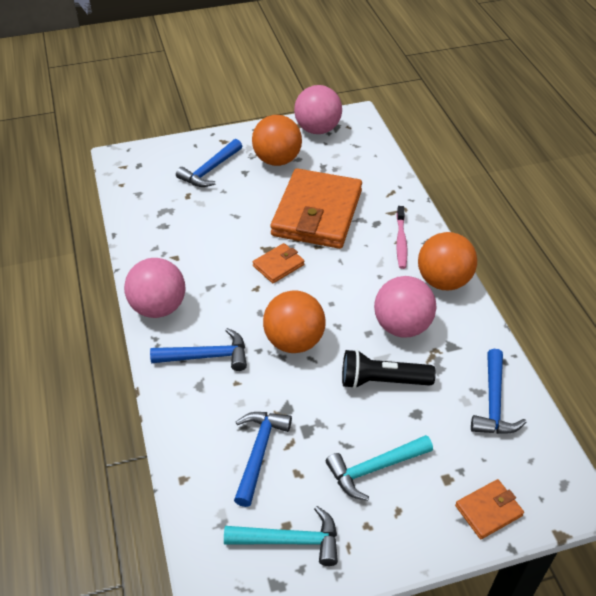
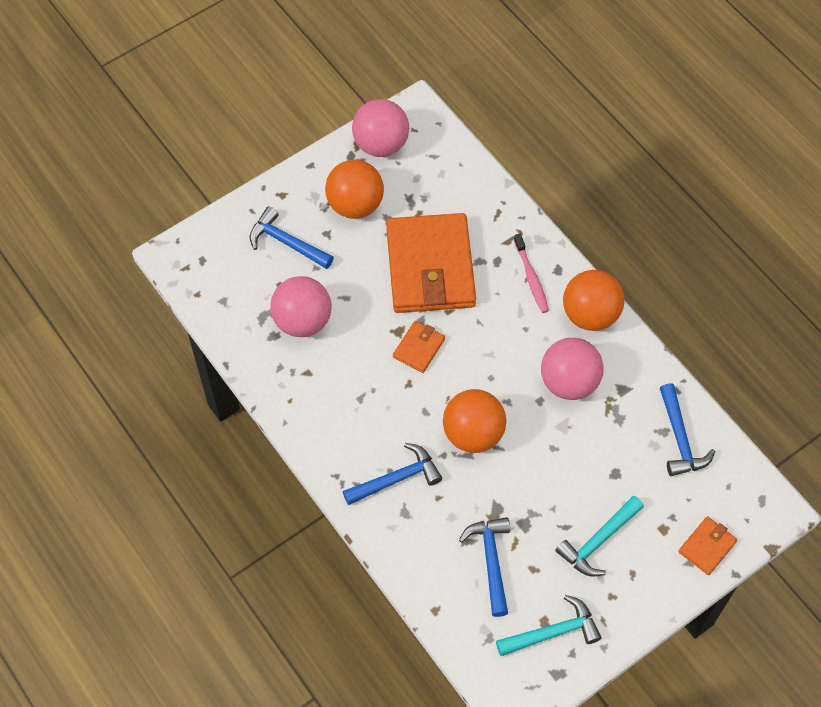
camera: 20 degrees left, 15 degrees up
pink ball [124,258,186,318] -> pink ball moved to [270,276,332,337]
blue hammer [176,139,242,187] -> blue hammer turned 105 degrees clockwise [249,207,334,269]
black flashlight [342,349,436,389] -> none

